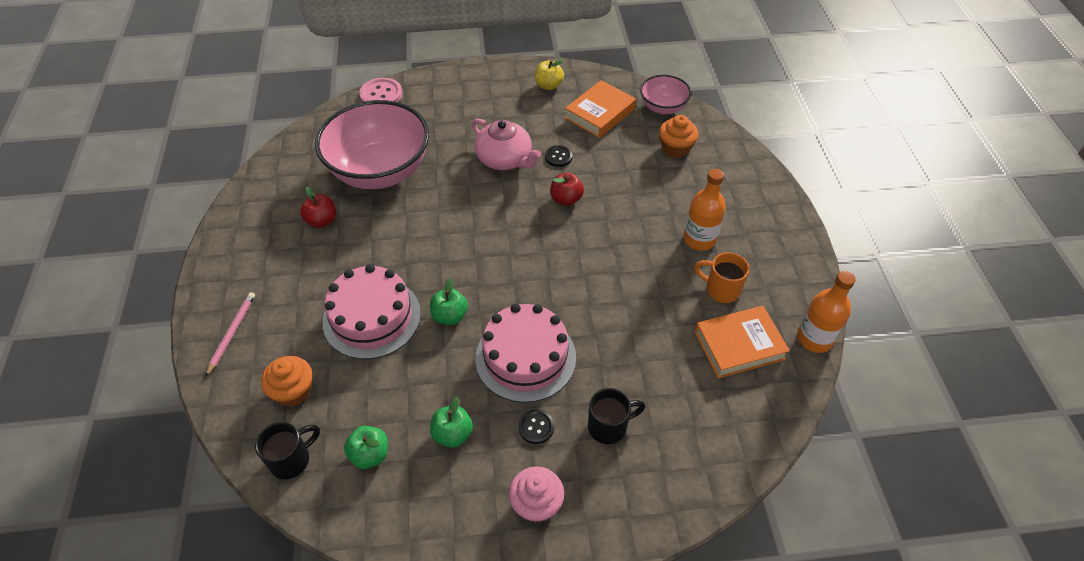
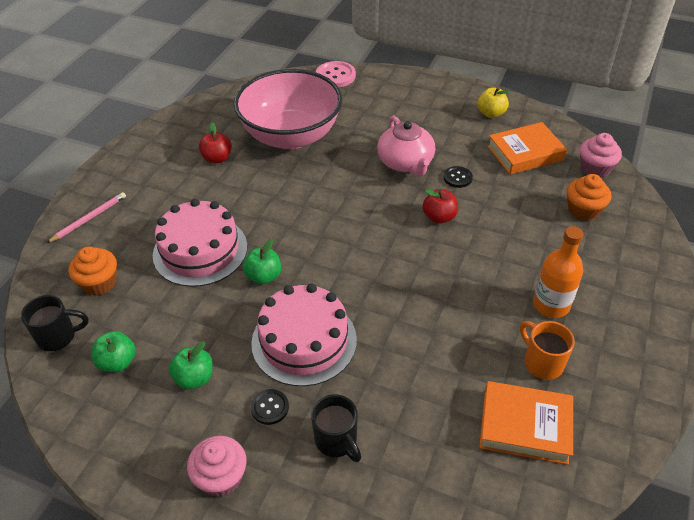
camera: 30 degrees right, 5 degrees down
black mug [588,388,645,444] -> black mug turned 45 degrees clockwise [311,394,361,462]
pink bowl [640,75,691,114] -> pink cupcake [580,133,622,178]
orange bottle [797,271,856,353] -> none

